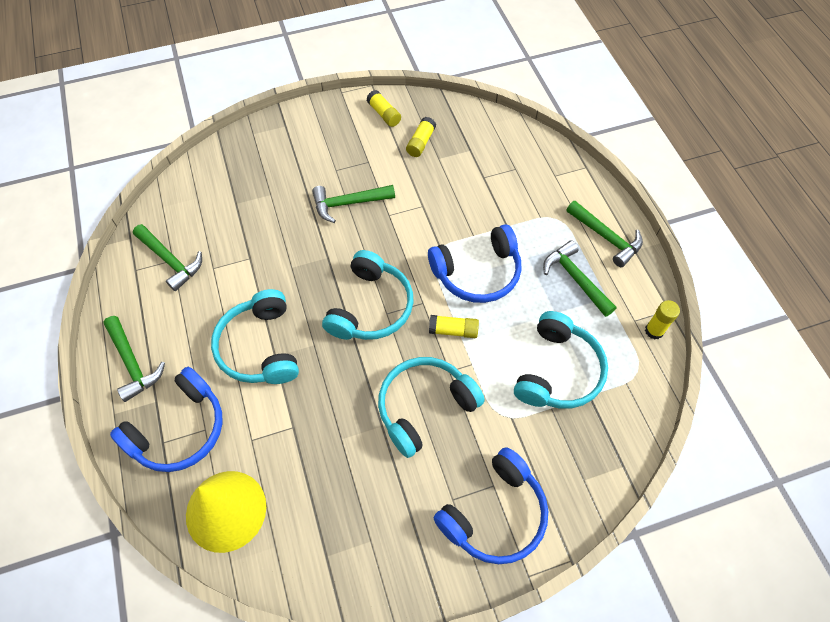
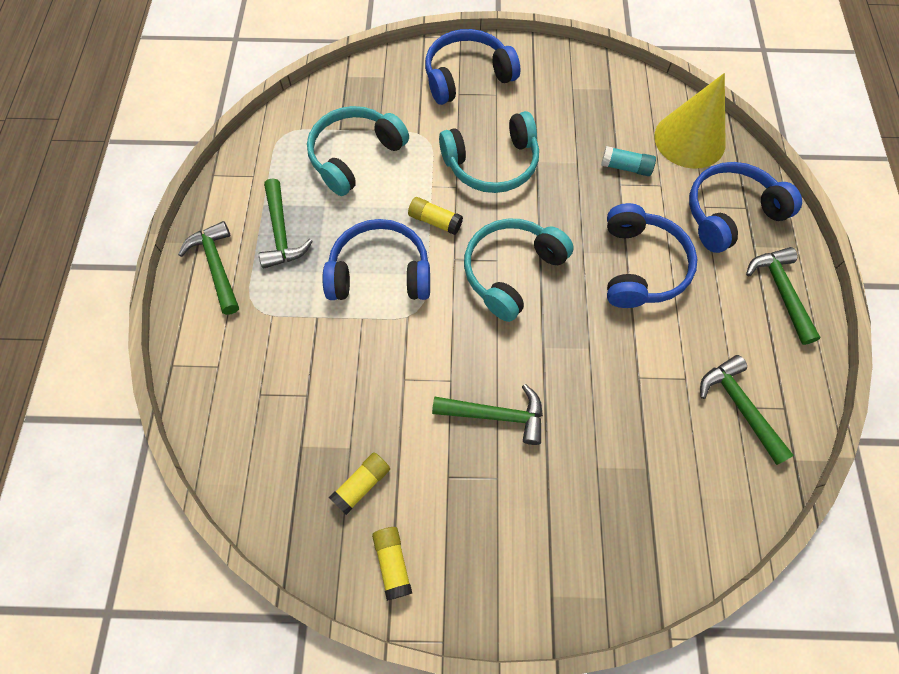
camera: 160 degrees left, 5 degrees up
turquoise headphones [211,289,299,384] -> blue headphones [607,203,697,308]
yellow glue stick [645,300,680,340] -> none
none -> turquoise glue stick [601,146,656,176]

